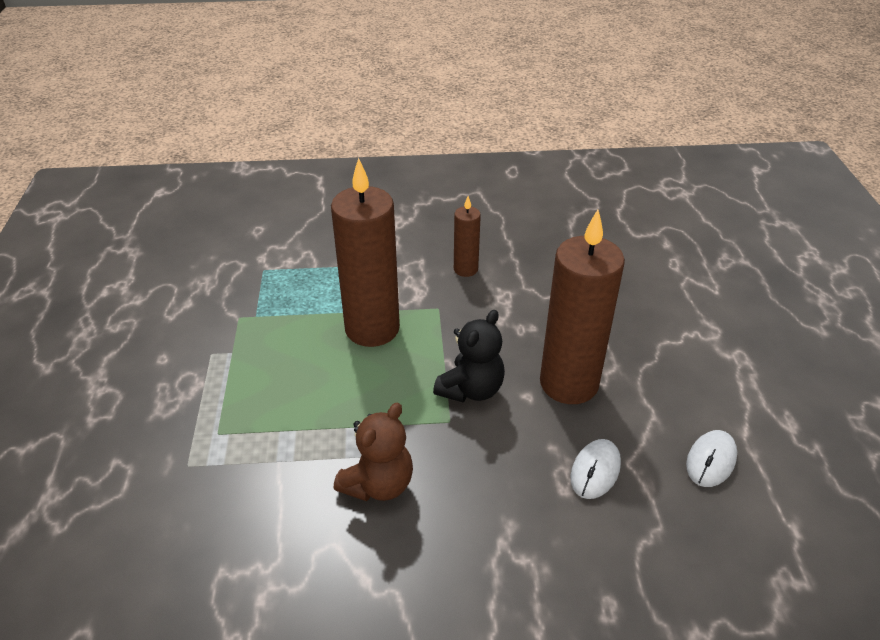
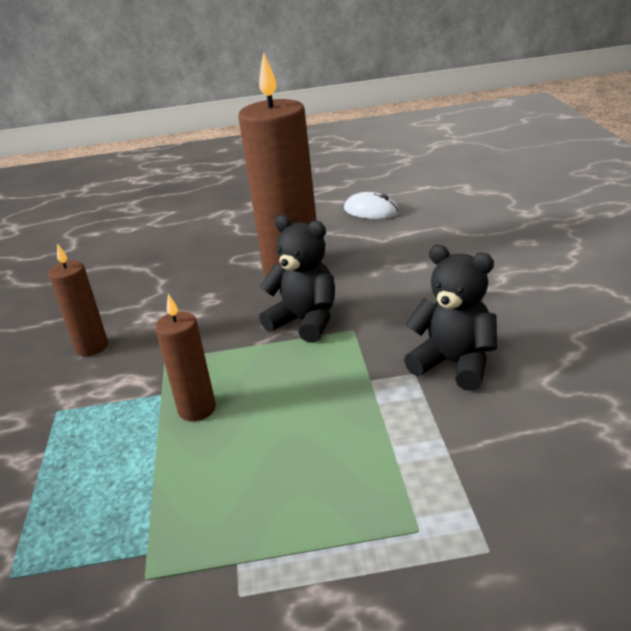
camera: 90 degrees left, 10 degrees down
brown candle [331,158,400,347] -> brown candle [155,294,216,422], size x0.49
brown teddy bear [334,403,413,501] -> black teddy bear [404,245,497,391]
white mouse [570,439,621,499] -> none

